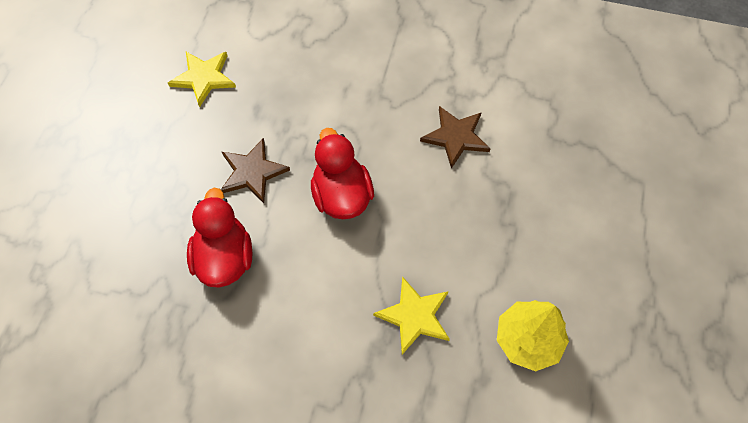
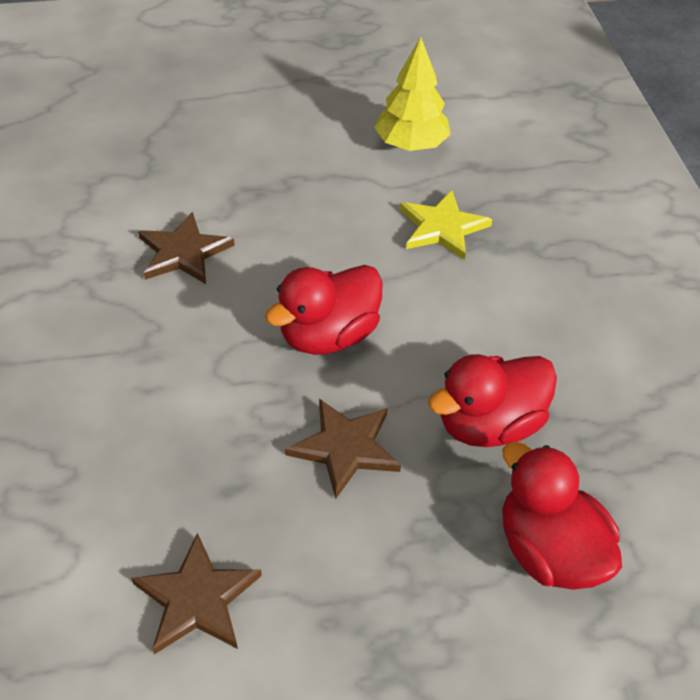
camera: 115 degrees left, 15 degrees down
yellow star [168,52,236,107] -> brown star [131,533,262,654]
none -> red duck [502,442,622,590]

